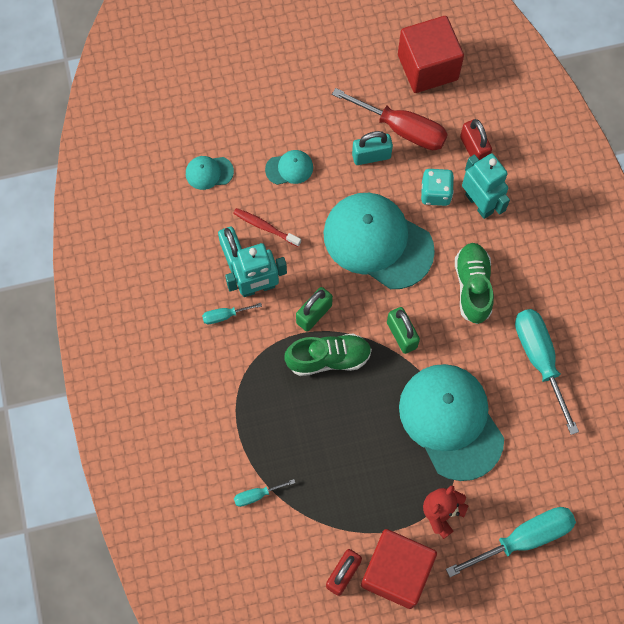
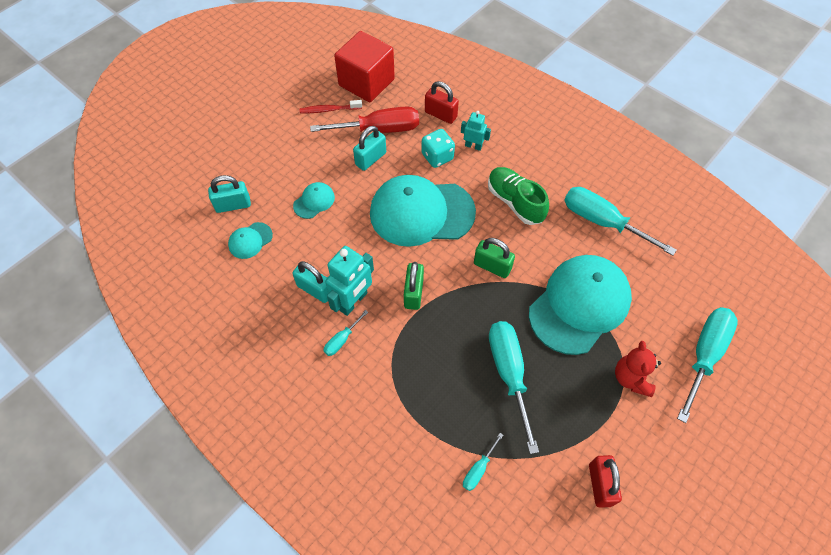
camera: 35 degrees left, 10 degrees down
red toothbrush [233,208,301,247] -> red toothbrush moved to [299,100,362,113]
green shoe [284,334,372,376] -> none
red cube [361,529,437,609] -> none
turquoise cap [399,364,504,481] -> turquoise cap turned 105 degrees clockwise [529,255,632,355]
turquoise robot [462,153,510,219] -> turquoise robot [461,111,491,151], size x0.58
none -> turquoise padlock [208,175,251,213]
none -> turquoise screwdriver [489,321,539,454]

